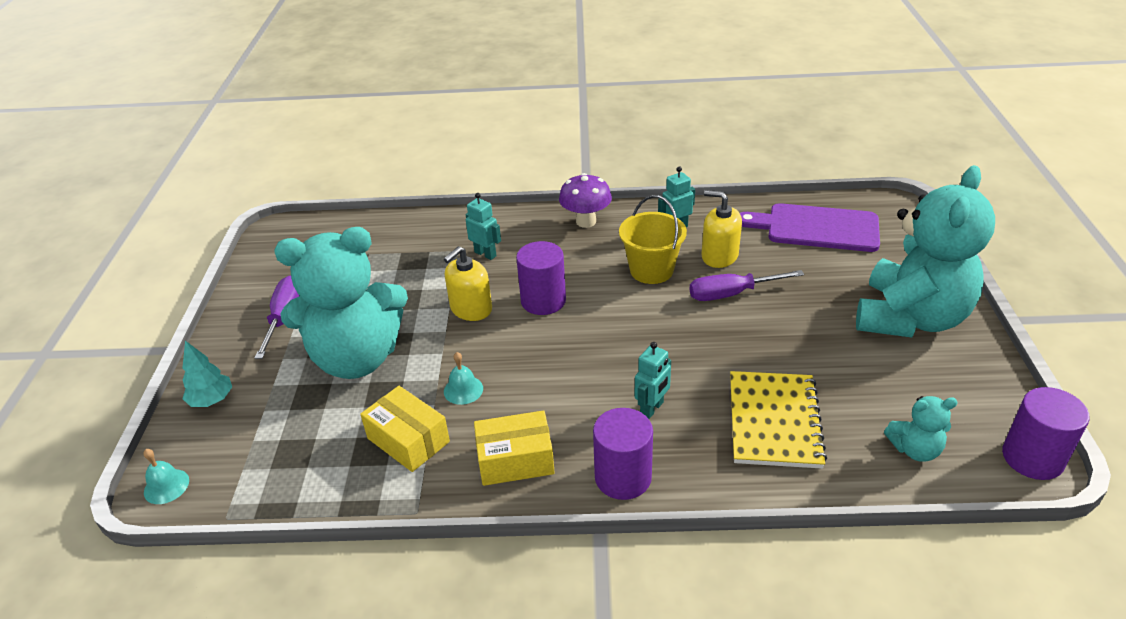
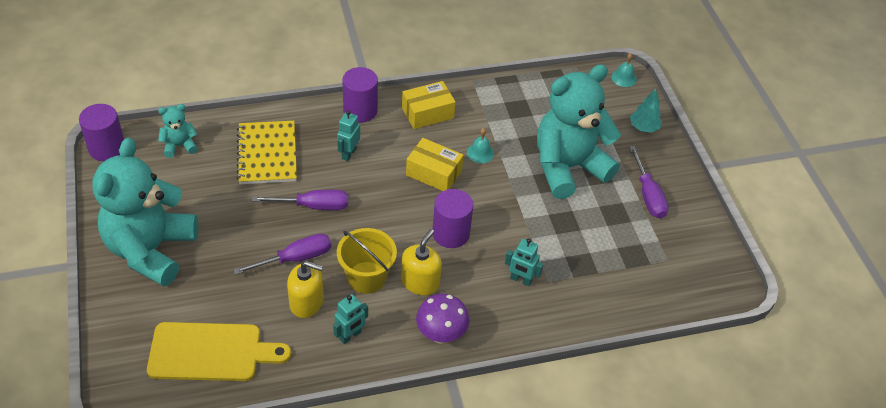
camera: 160 degrees right, 10 degrees up
yellow box [360,386,450,472] -> yellow box moved to [406,138,464,191]
yellow soap dispenser [444,246,492,321] -> yellow soap dispenser moved to [401,229,442,295]
purple cutting board [740,203,880,252] -> yellow cutting board [147,322,291,381]
none -> purple screwdriver [252,190,348,210]

